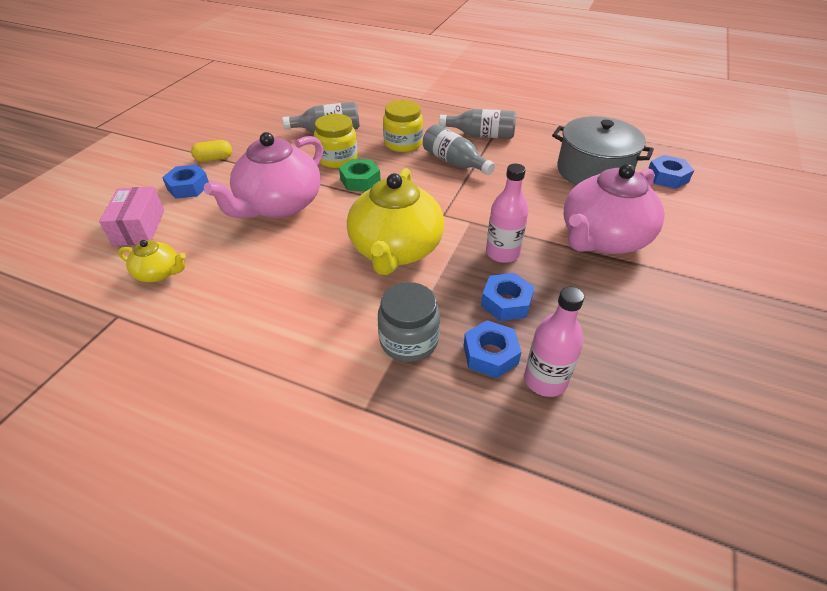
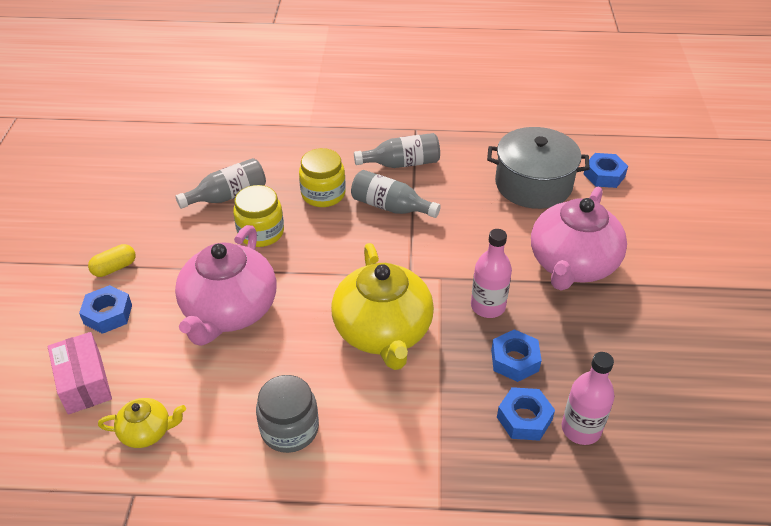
camera: 20 degrees left, 0 degrees up
green nut [339,159,381,191] -> none
grey jar [378,282,440,362] -> grey jar moved to [256,375,319,453]

